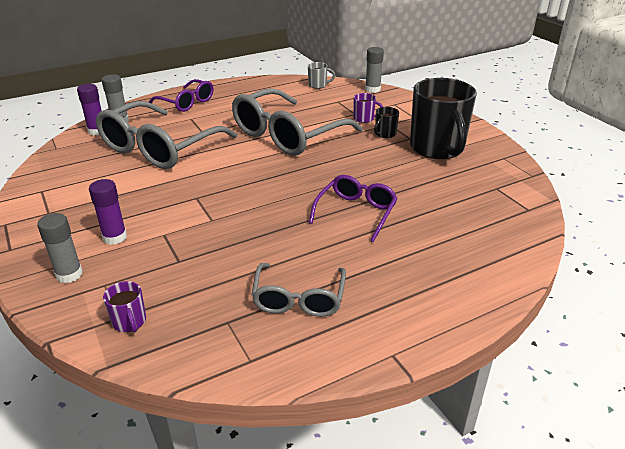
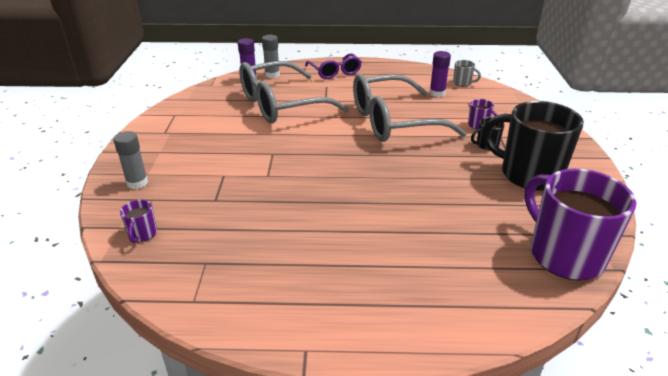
camera: 30 degrees right, 0 degrees up
purple glue stick [89,179,127,245] -> purple glue stick moved to [429,51,451,97]
grey glasses [251,263,346,317] -> none
purple glasses [309,175,397,242] -> none
grey glue stick [365,47,384,93] -> none
black mug [410,78,477,159] -> black mug turned 105 degrees clockwise [482,101,584,191]
none -> purple mug [524,168,637,280]

